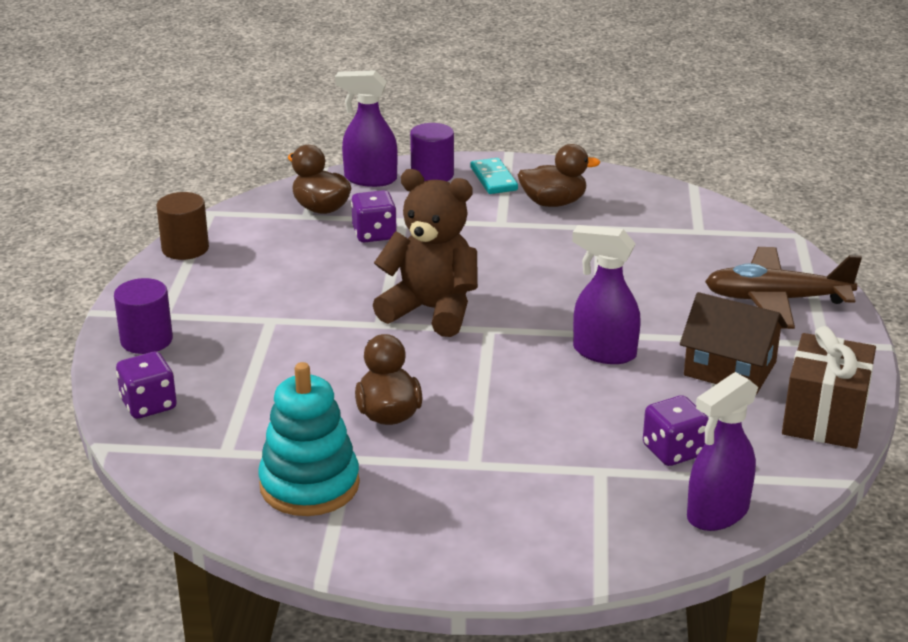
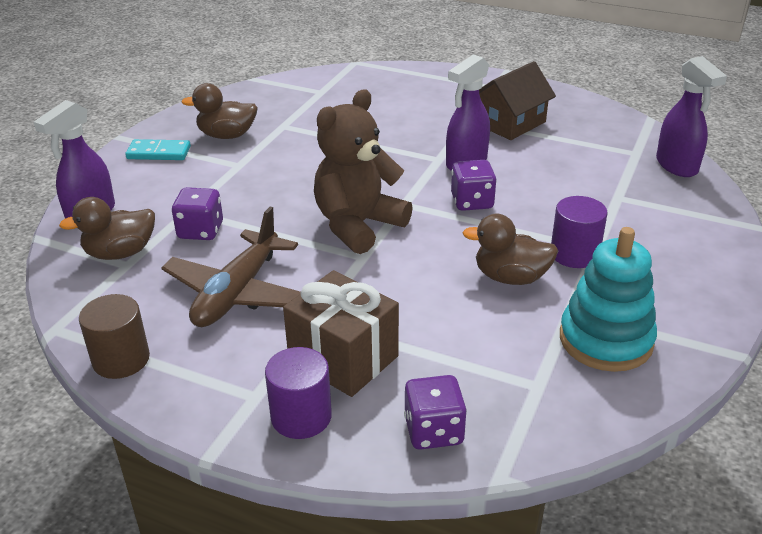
camera: 70 degrees left, 5 degrees up
purple cylinder [410,123,454,181] -> purple cylinder moved to [551,196,608,268]
brown duck [518,144,600,207] -> brown duck turned 105 degrees counterclockwise [181,83,258,139]
purple dice [643,395,709,466] -> purple dice moved to [451,160,497,211]
brown plane [705,247,862,329] -> brown plane moved to [161,207,301,327]
brown gift [782,326,876,449] -> brown gift moved to [283,270,399,397]

